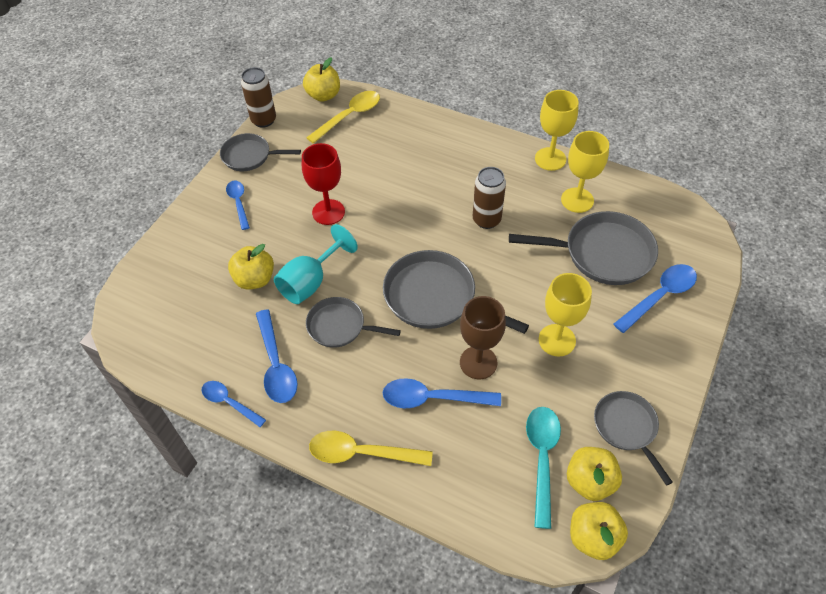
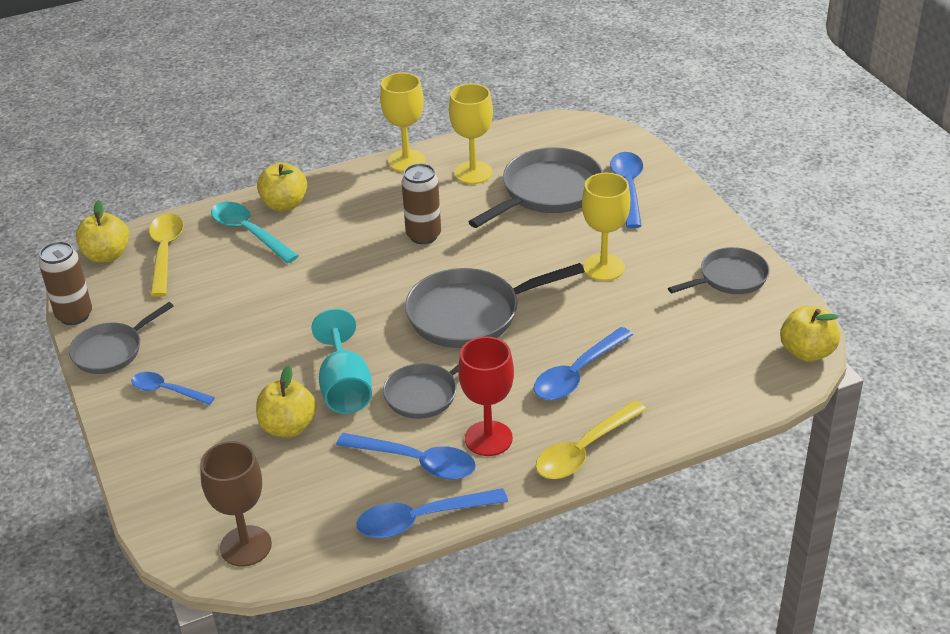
camera: 50 degrees left, 15 degrees down
blue spoon [201,381,266,427] -> blue spoon [356,488,508,538], size x1.53
red goblet [302,143,345,225] -> red goblet moved to [458,337,514,456]
brown goblet [460,296,506,379] -> brown goblet moved to [200,441,272,567]
turquoise spoon [526,407,561,529] -> turquoise spoon moved to [211,202,299,263]
yellow apple [567,447,622,501] -> yellow apple moved to [257,162,307,211]
grey pan [594,391,673,486] -> grey pan turned 135 degrees clockwise [668,247,770,294]

